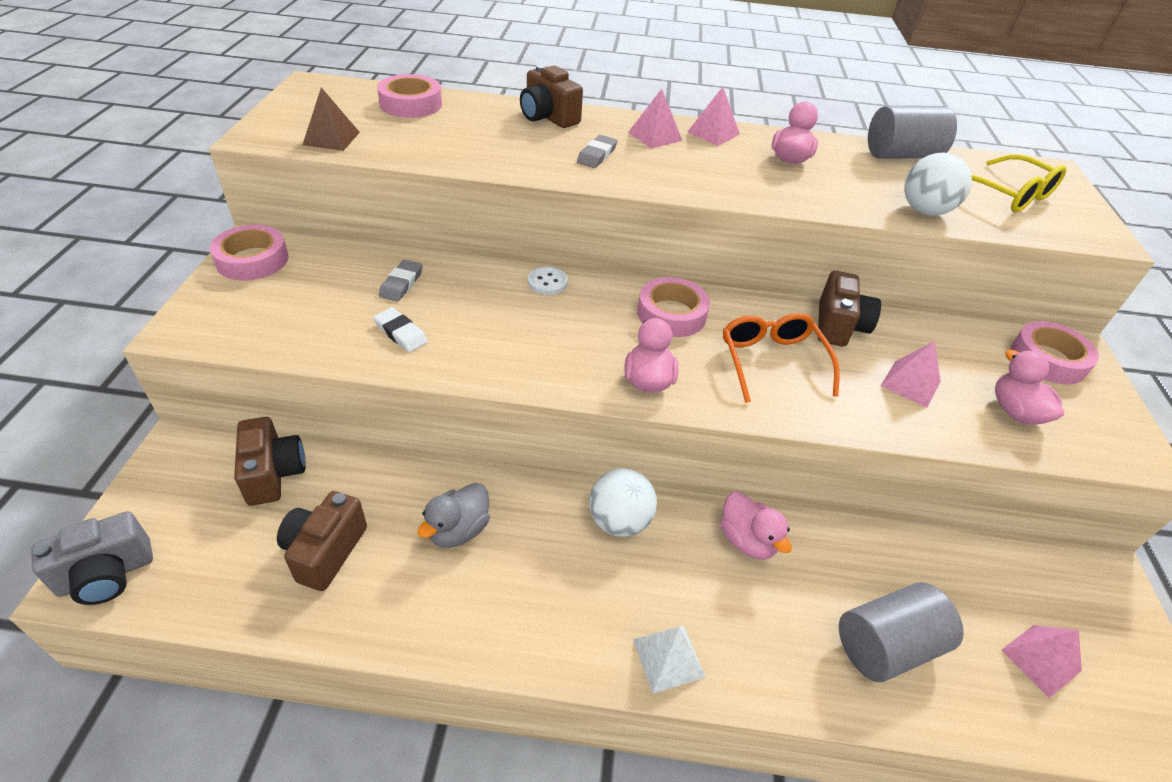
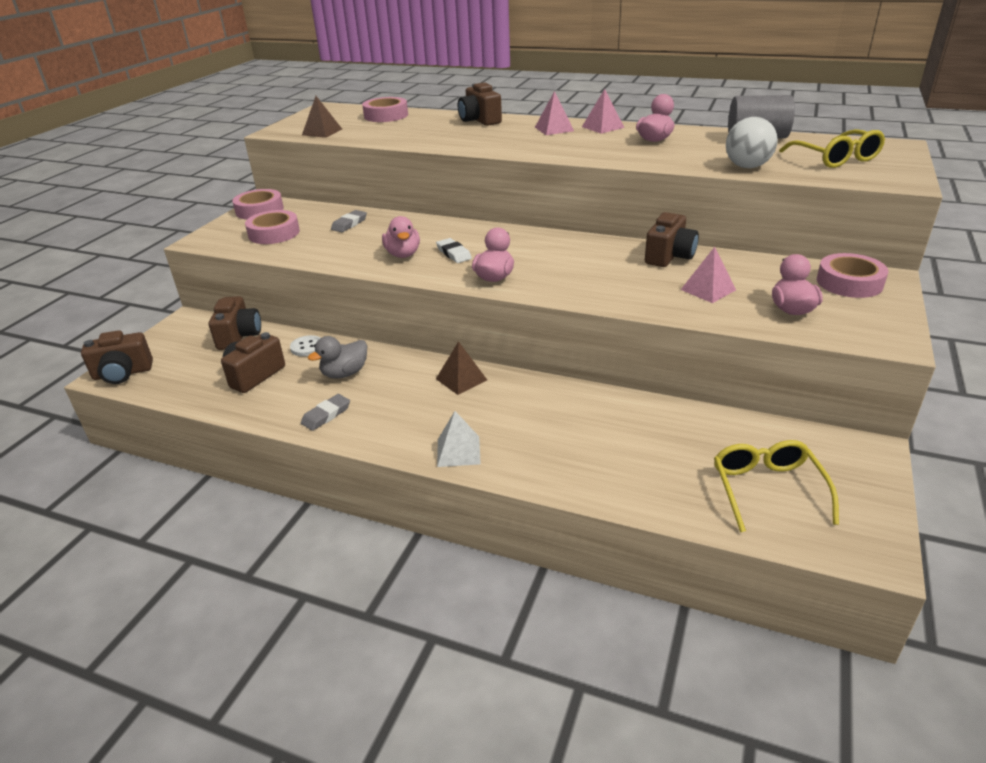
camera: 20 degrees right, 10 degrees down
grey camera [31,511,153,605] -> brown camera [81,330,153,384]
white eraser [373,307,428,352] -> white eraser moved to [436,238,472,263]
white button [528,267,568,295] -> white button moved to [290,335,320,356]
grey eraser [577,135,618,168] -> grey eraser moved to [301,394,350,431]
white ball [589,468,657,537] -> brown pyramid [436,341,487,395]
pink tape [637,277,710,337] -> pink tape moved to [245,210,300,244]
pink duck [720,492,792,560] -> pink duck moved to [382,216,420,258]
orange glasses [723,313,840,403] -> none
grey cylinder [839,582,964,682] -> none
pink pyramid [1001,625,1082,698] -> yellow glasses [714,440,839,532]

